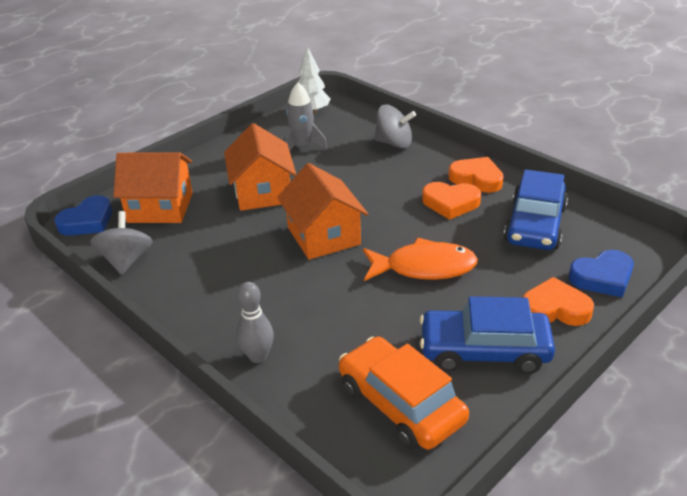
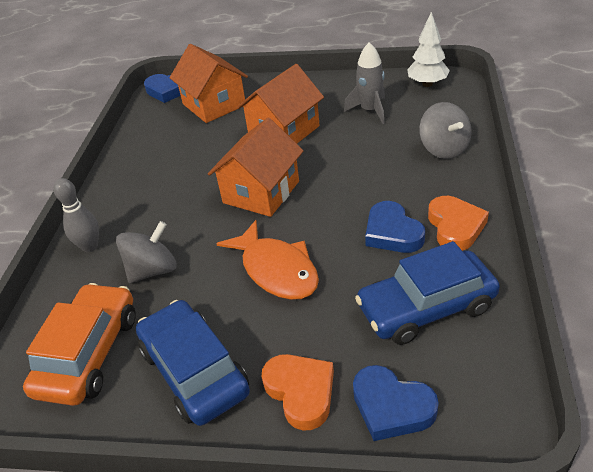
camera: 55 degrees right, 5 degrees up
grey spinning top [90,211,153,275] -> grey spinning top moved to [116,221,177,283]
orange heart [422,182,481,220] -> blue heart [365,201,425,253]

